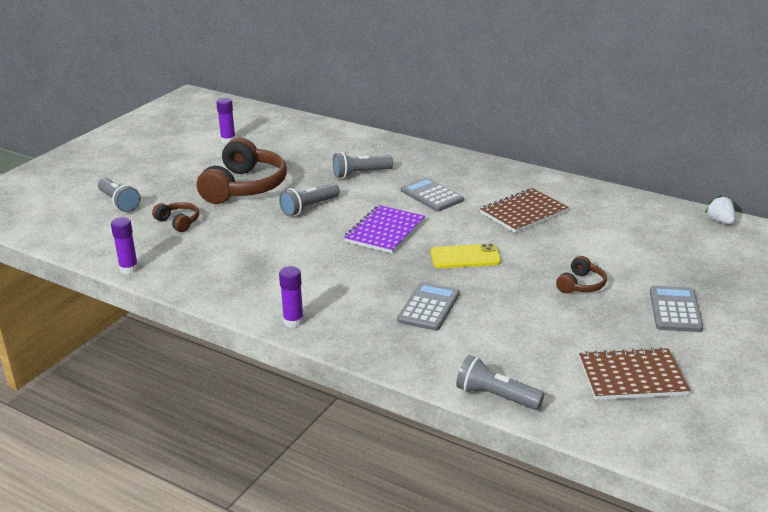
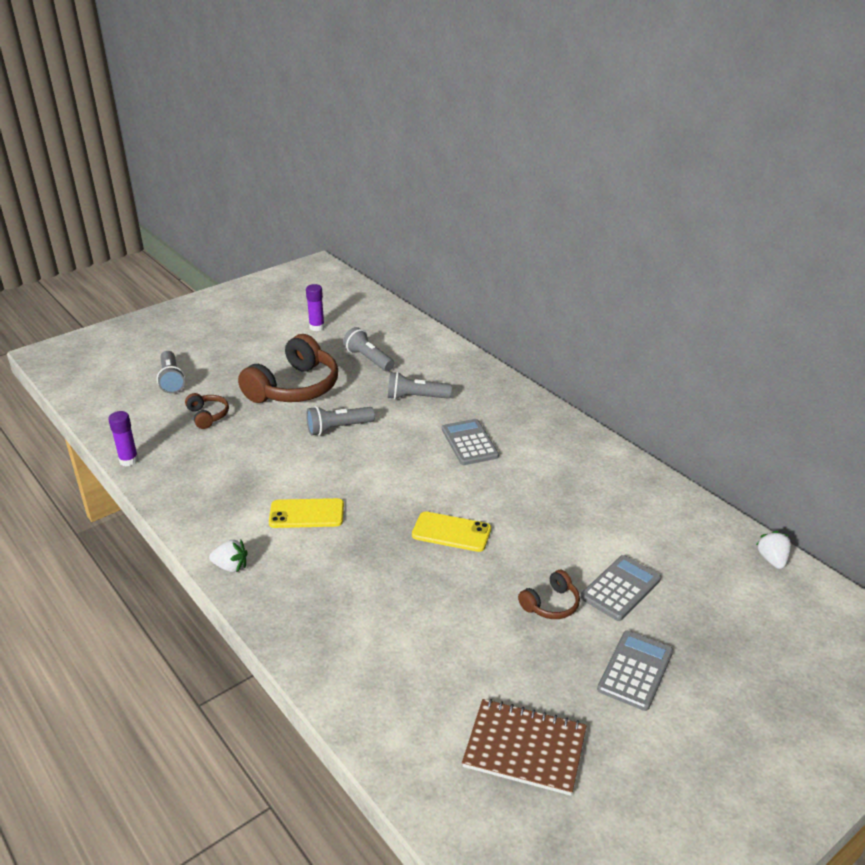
camera: 20 degrees right, 5 degrees up
purple glue stick [279,266,304,328] -> white strawberry [209,540,248,572]
purple notebook [344,205,425,254] -> none
grey calculator [397,282,460,331] -> grey calculator moved to [580,555,661,621]
grey flashlight [456,355,544,410] -> grey flashlight moved to [343,327,394,371]
brown notebook [480,188,569,233] -> none
none -> yellow phone [269,498,344,528]

